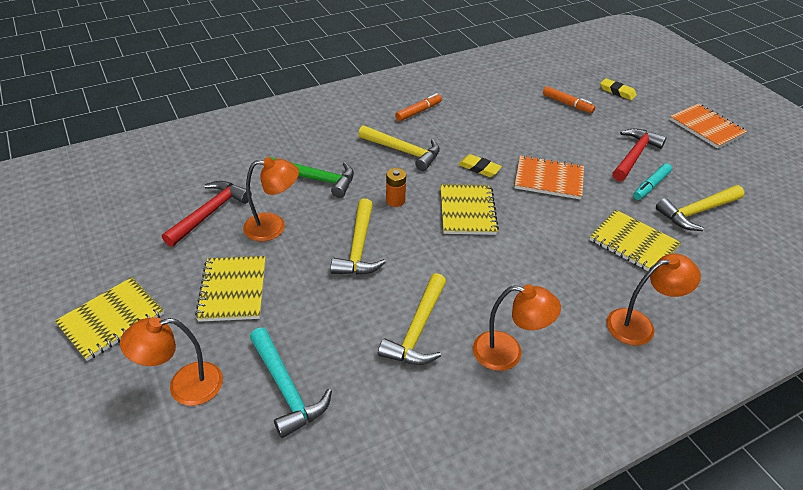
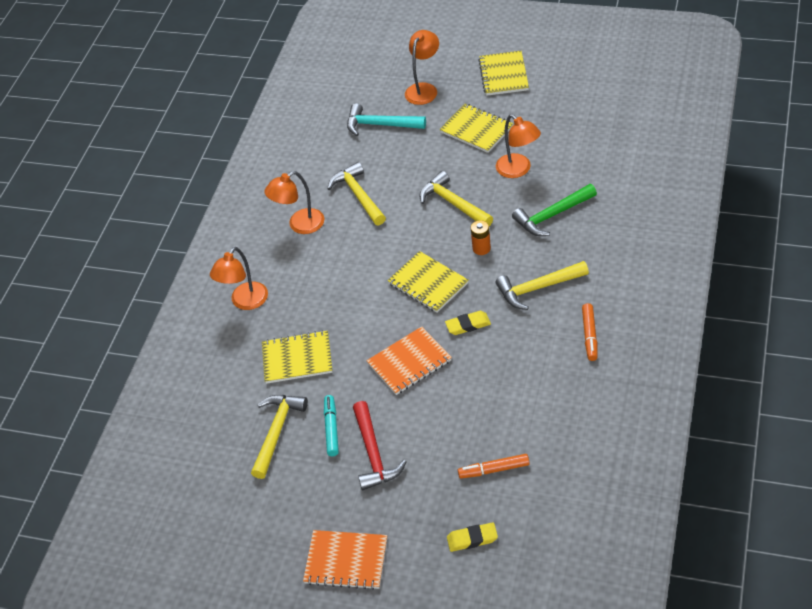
camera: 140 degrees right, 5 degrees up
red hammer [162,181,252,247] -> none
orange lamp [243,157,299,241] -> orange lamp turned 75 degrees counterclockwise [496,114,541,178]

